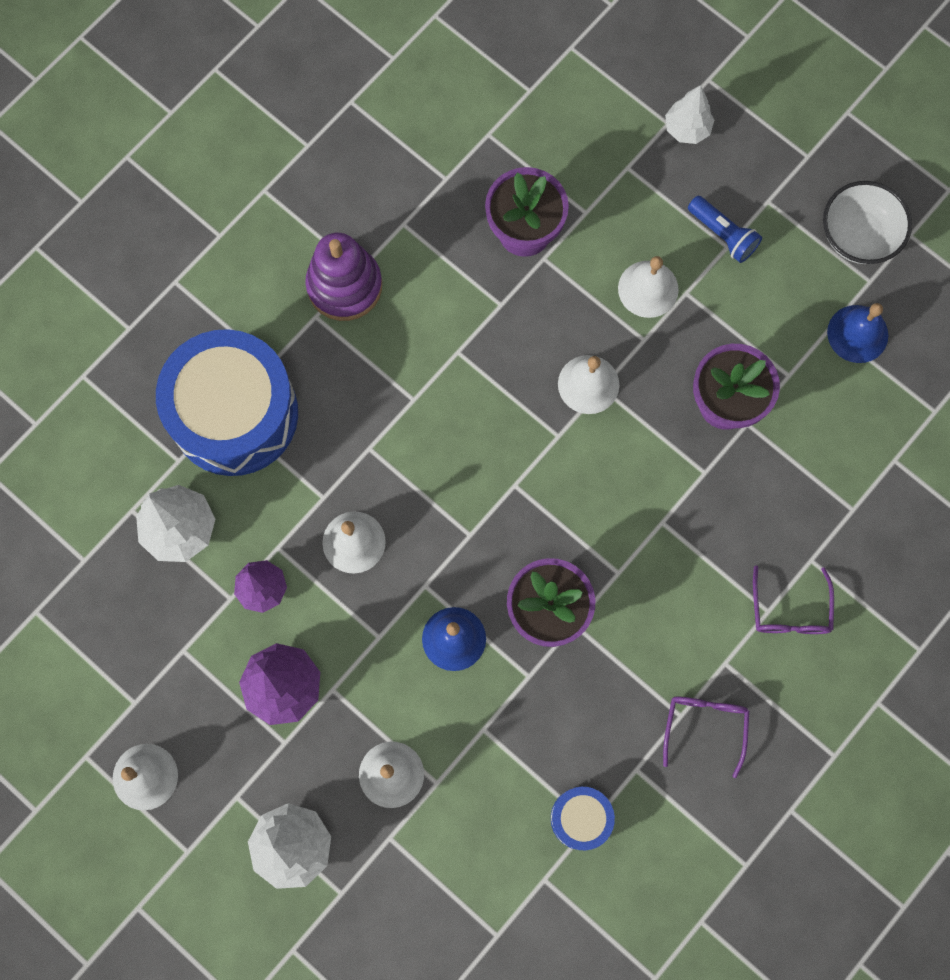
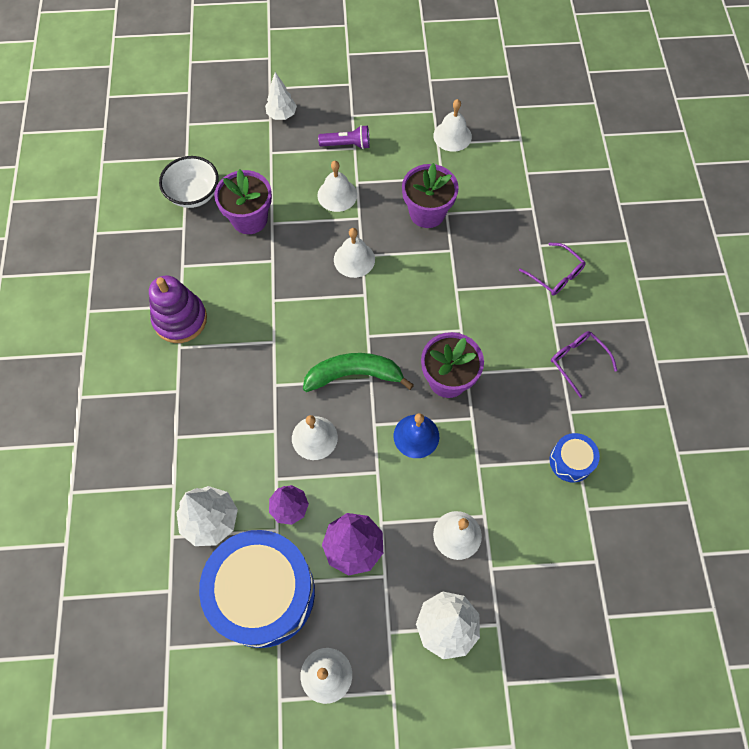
camera: 45 degrees left, 10 degrees down
blue drum [156,329,298,476] -> blue drum moved to [199,530,315,648]
blue flashlight [688,196,762,263] -> purple flashlight [318,125,370,149]
white bowl [823,181,912,264] -> white bowl moved to [159,156,219,208]
blue bell [827,303,888,363] -> white bell [433,99,472,152]
none -> green banana [303,353,414,392]

